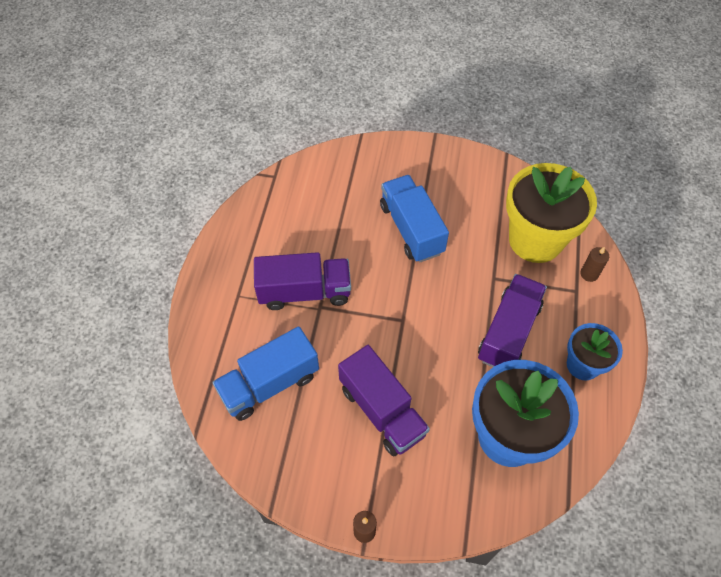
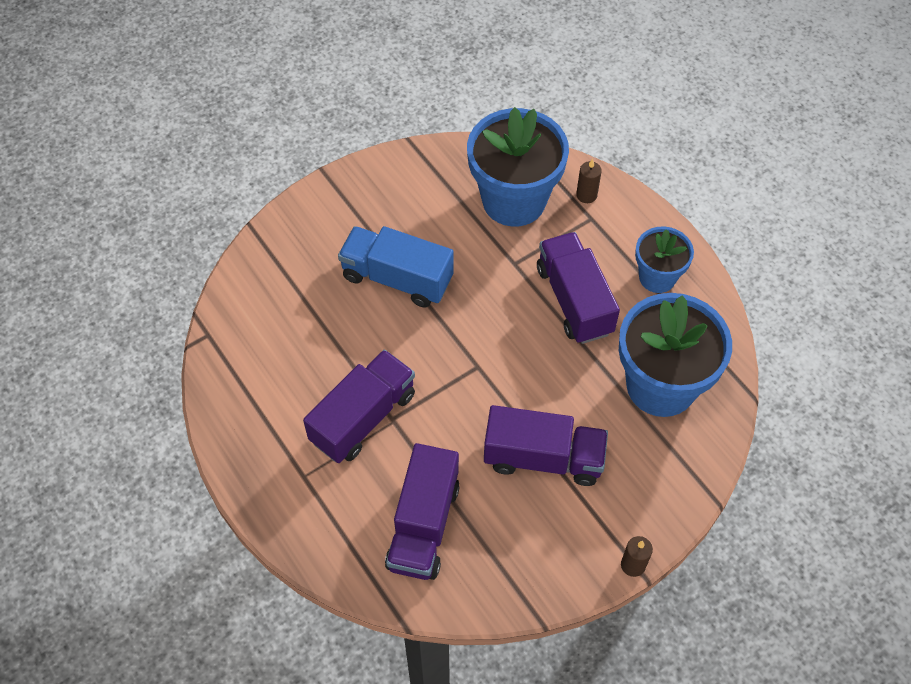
camera: 45 degrees left, 0 degrees up
blue truck [212,326,319,421] -> purple truck [385,443,460,580]
yellow flower pot [506,163,597,263] -> blue flower pot [467,107,569,226]

